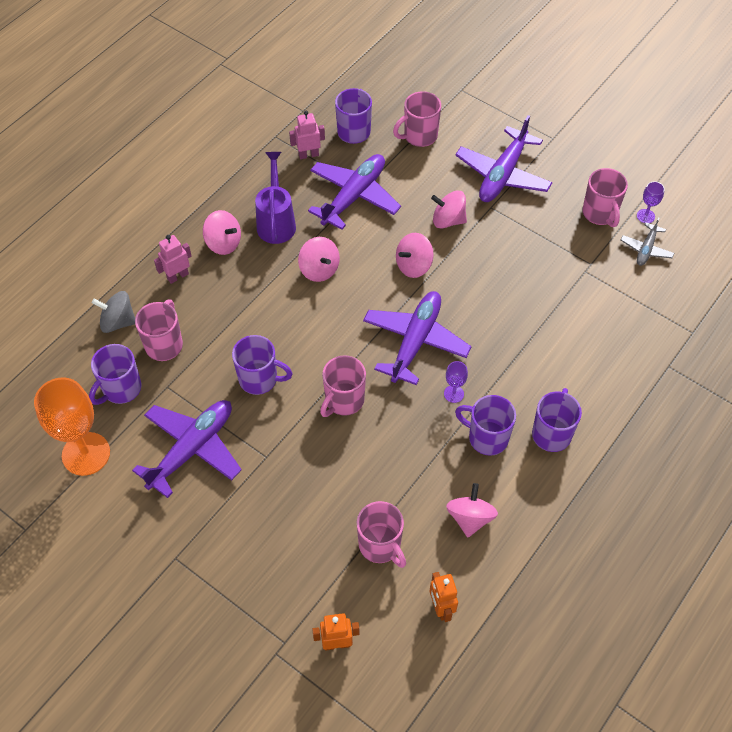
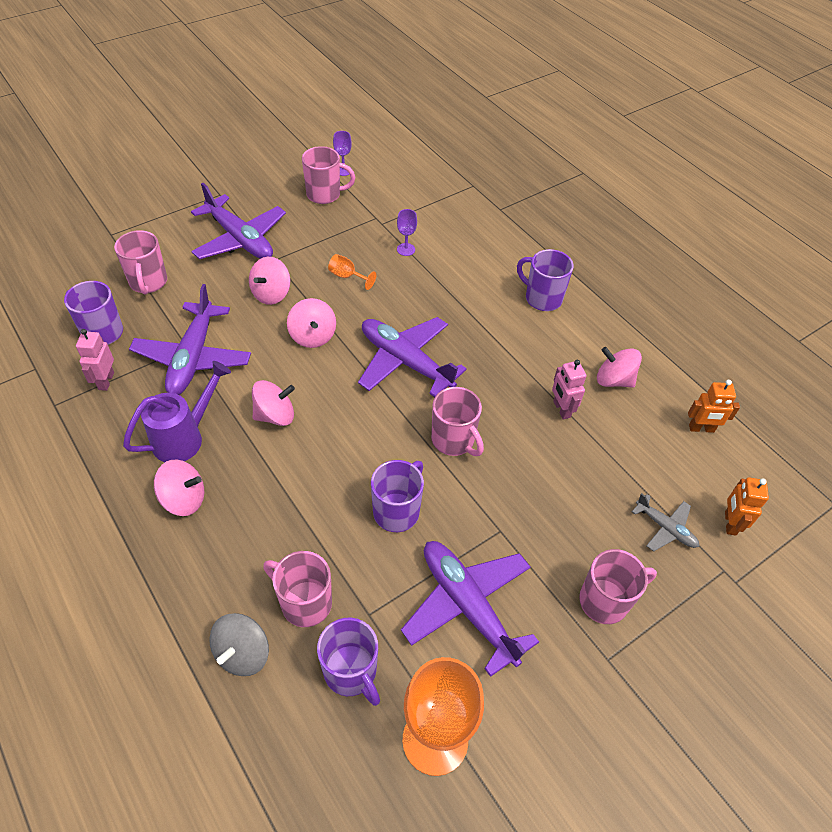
camera: 75 degrees left, 5 degrees down
pink robot [154,235,192,284] -> pink robot moved to [552,360,587,420]
pink spinning top [203,210,241,255] -> pink spinning top turned 45 degrees clockwise [154,460,204,516]
purple watering can [255,152,296,244] -> purple watering can turned 120 degrees clockwise [123,361,231,462]
purple plane [308,154,401,230] -> purple plane turned 135 degrees counterclockwise [129,284,251,395]
pink mug [357,501,406,568] -> pink mug moved to [579,549,657,624]
purple goblet [444,361,468,403] -> purple goblet moved to [397,209,417,256]
purple mug [455,395,516,456] -> none
grey plane [621,217,674,266] -> grey plane moved to [632,493,699,552]
none -> orange goblet [328,254,376,290]

